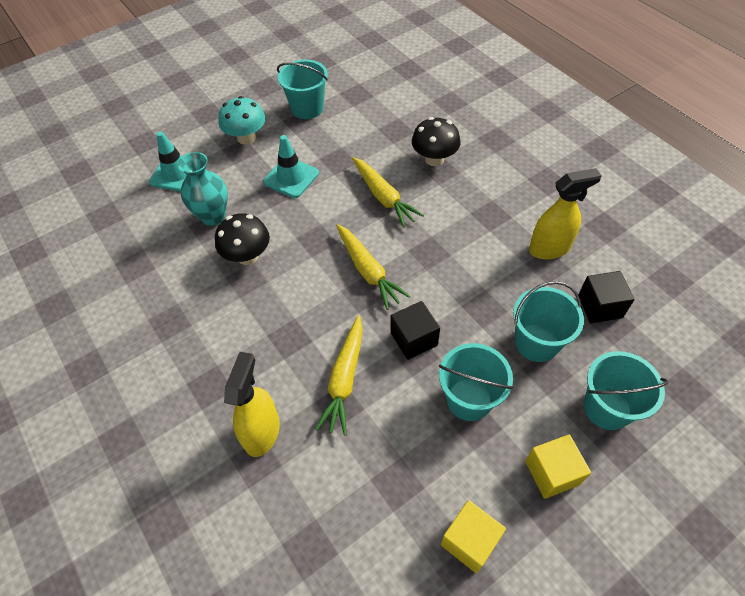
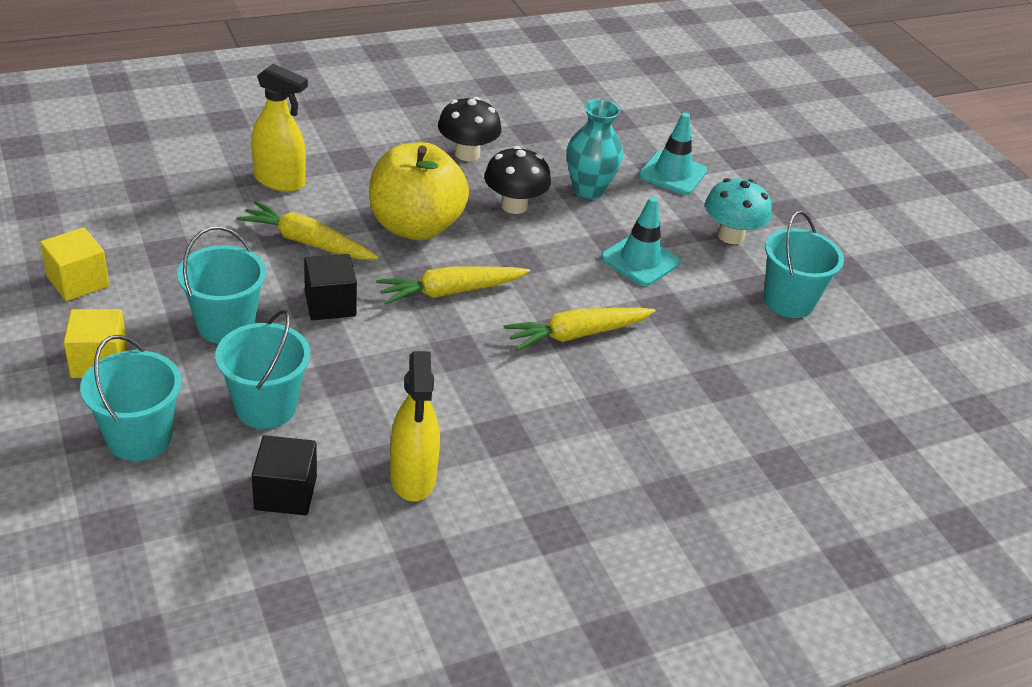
camera: 95 degrees right, 15 degrees down
black mushroom [412,117,461,166] -> black mushroom moved to [438,97,501,161]
none -> yellow apple [369,142,469,240]

